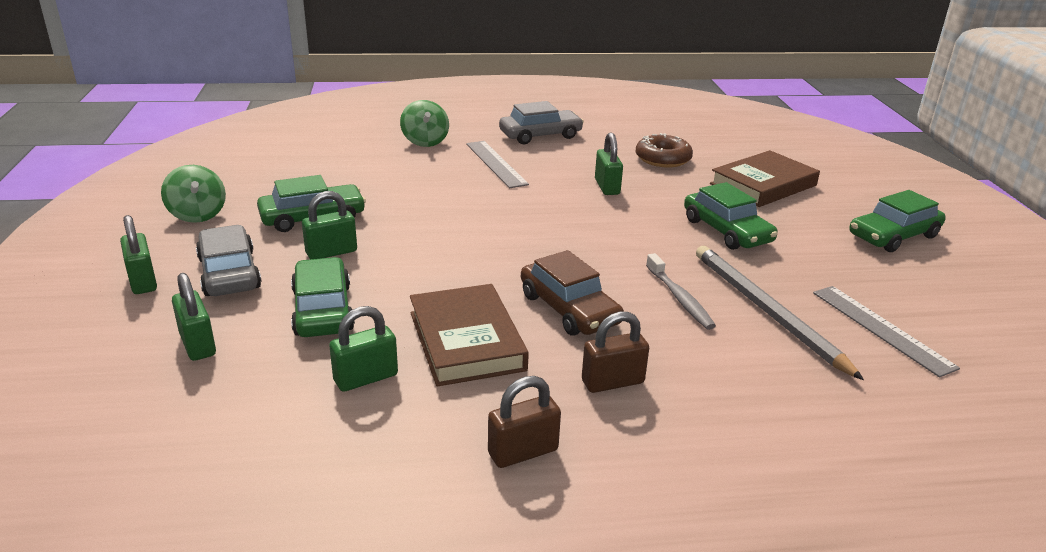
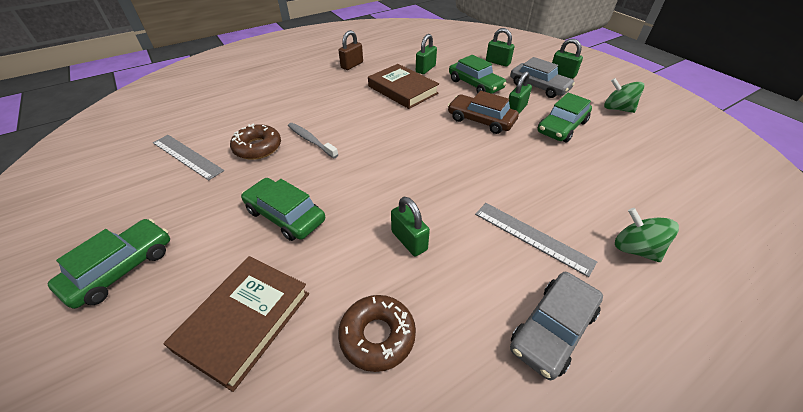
camera: 155 degrees right, 15 degrees up
brown car [521,250,624,336] -> brown car moved to [448,91,519,134]
brown padlock [582,312,649,393] -> none
grey pencil [696,246,864,380] -> brown donut [230,124,281,160]

